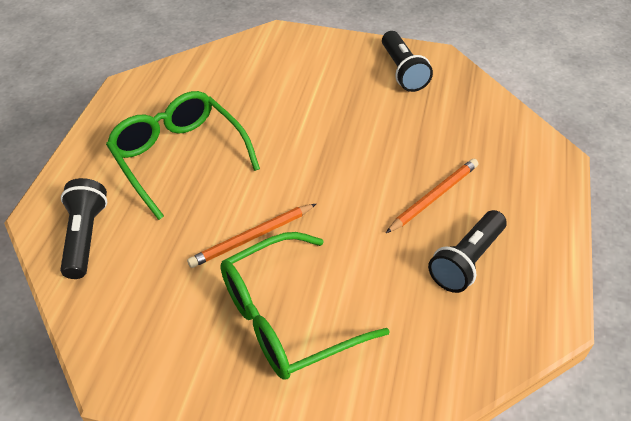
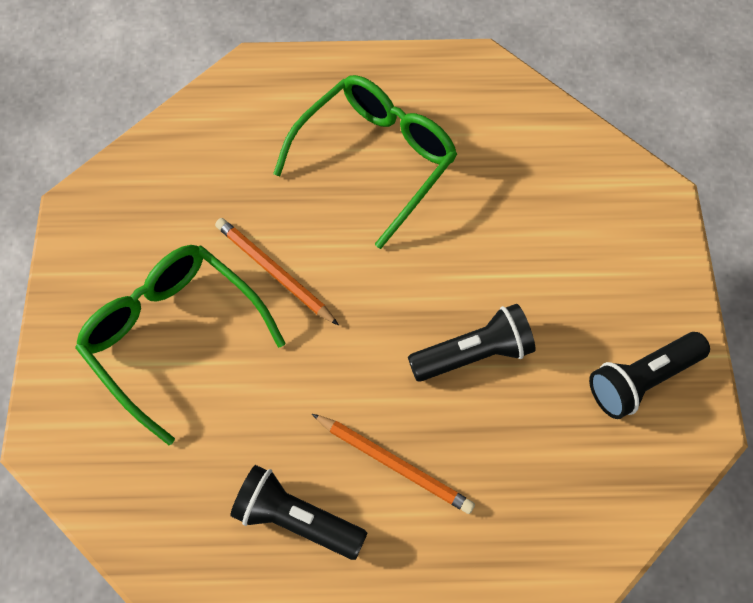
camera: 75 degrees right, 15 degrees up
black flashlight [60,178,107,279] -> black flashlight moved to [408,304,535,382]

